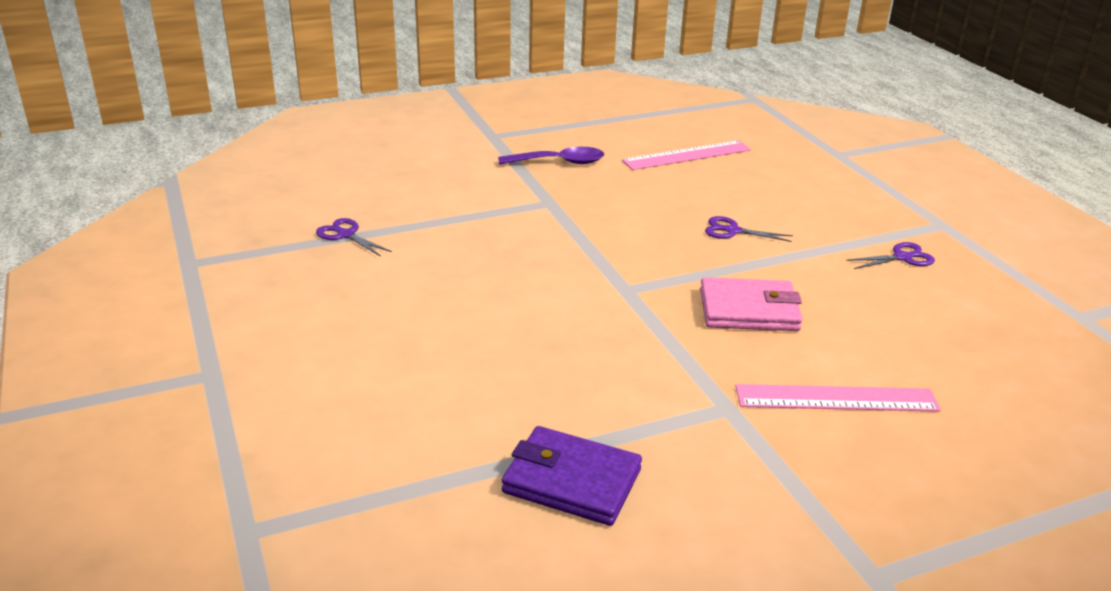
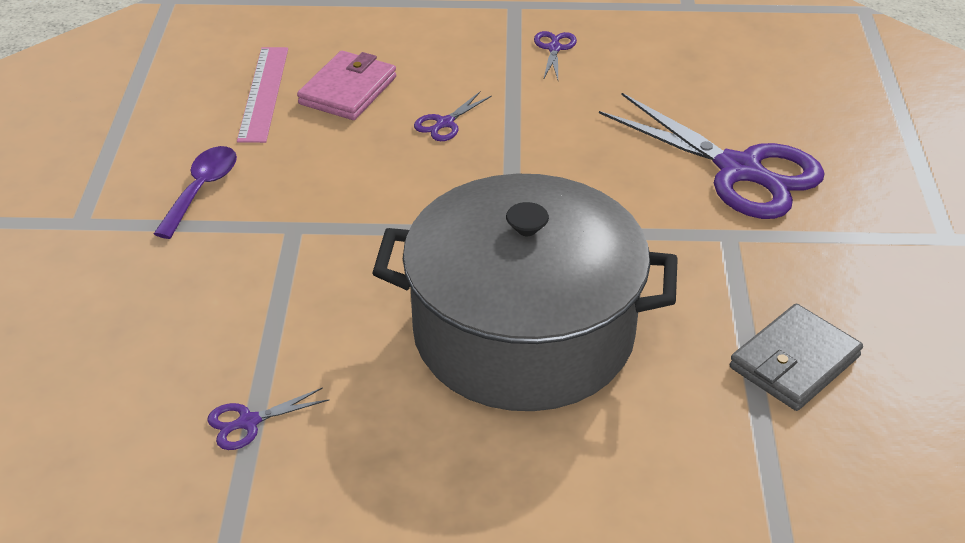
camera: 65 degrees left, 10 degrees up
purple wallet [502,426,642,526] -> grey wallet [730,304,863,411]
pink wallet [700,277,803,331] -> pink wallet moved to [297,51,396,120]
pink ruler [735,384,941,412] -> purple scissors [599,93,825,219]
none -> grey pot [372,174,678,411]

